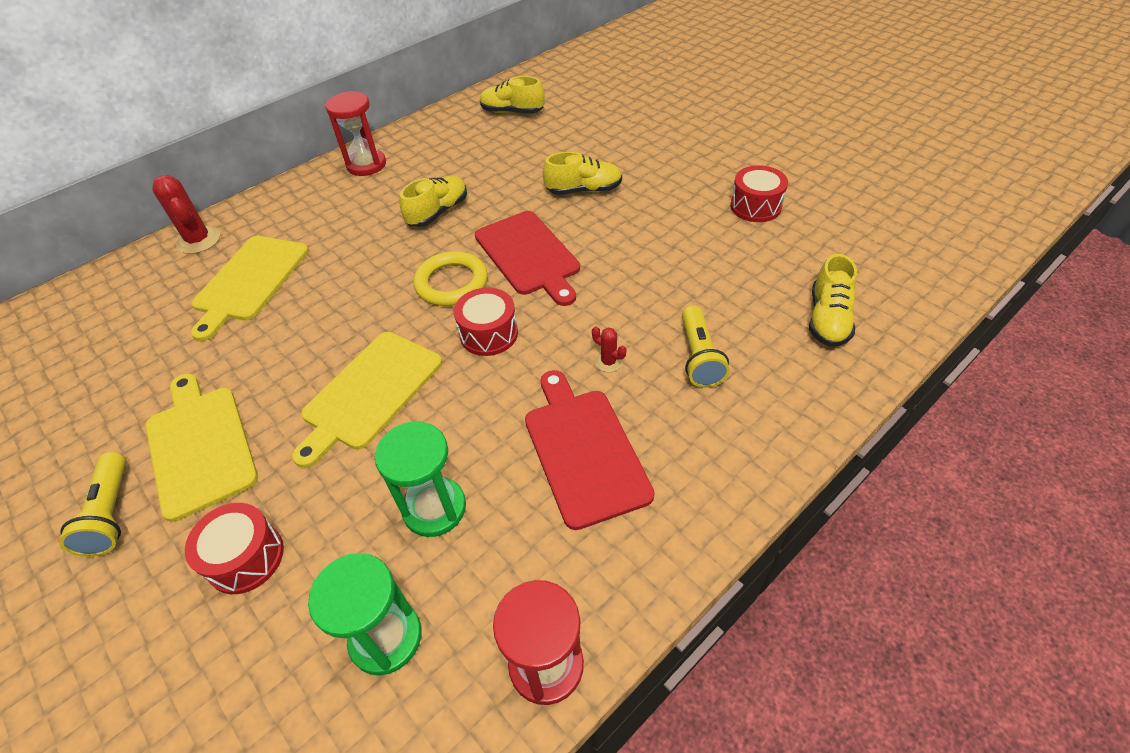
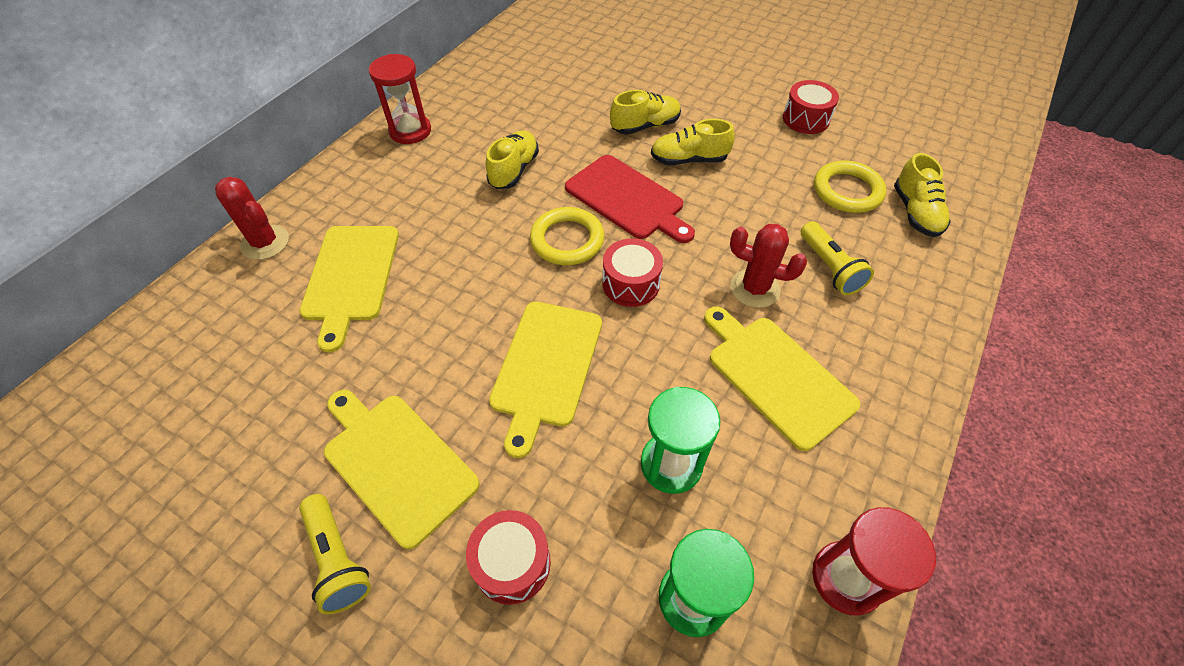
camera: 20 degrees left, 5 degrees up
yellow shoe [480,76,544,114] -> yellow shoe moved to [651,119,735,165]
red cutting board [525,370,655,530] -> yellow cutting board [704,306,860,451]
red cactus [592,327,626,372] -> red cactus [730,224,807,308], size x1.94
none -> yellow ring [814,160,886,213]

